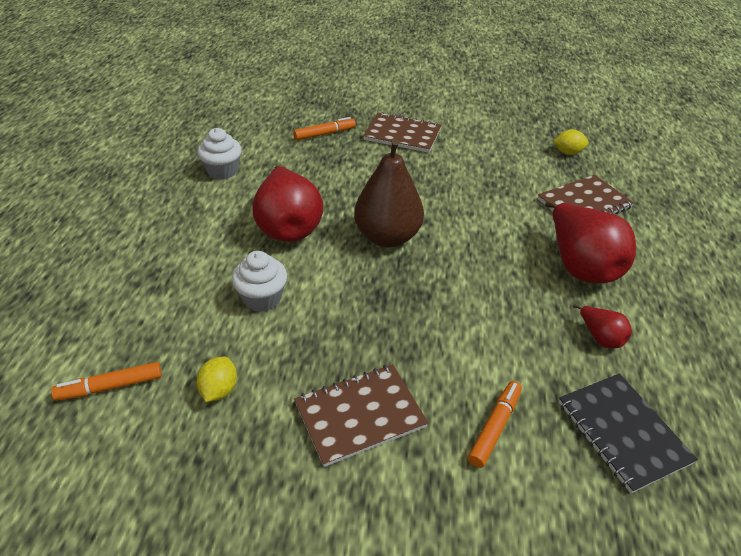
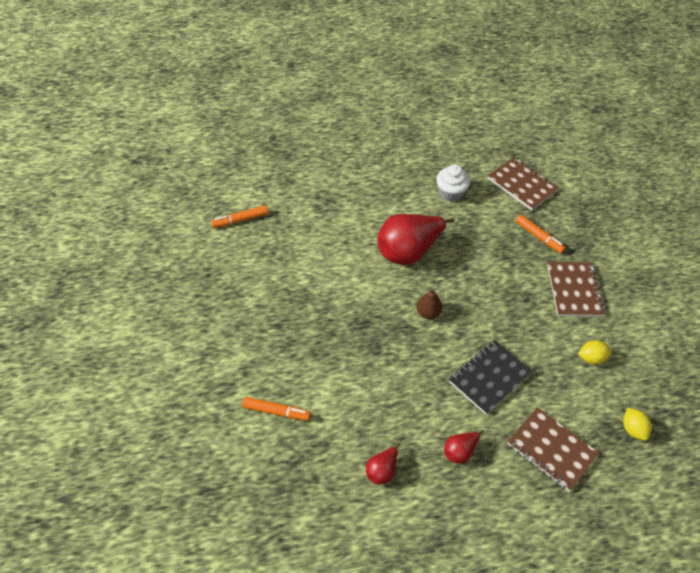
camera: 70 degrees right, 10 degrees up
orange marker [51,362,162,401] -> orange marker turned 75 degrees counterclockwise [211,205,268,228]
yellow lemon [197,357,237,402] -> yellow lemon moved to [578,340,612,364]
white cupcake [232,251,287,312] -> none
brown notebook [294,364,428,467] -> brown notebook moved to [488,157,559,210]
brown pear [354,139,424,247] -> brown pear [417,288,442,319], size x0.47
red pear [545,201,636,283] -> red pear [444,430,484,463], size x0.47
black notebook [559,373,698,493] -> black notebook moved to [449,340,533,415]

